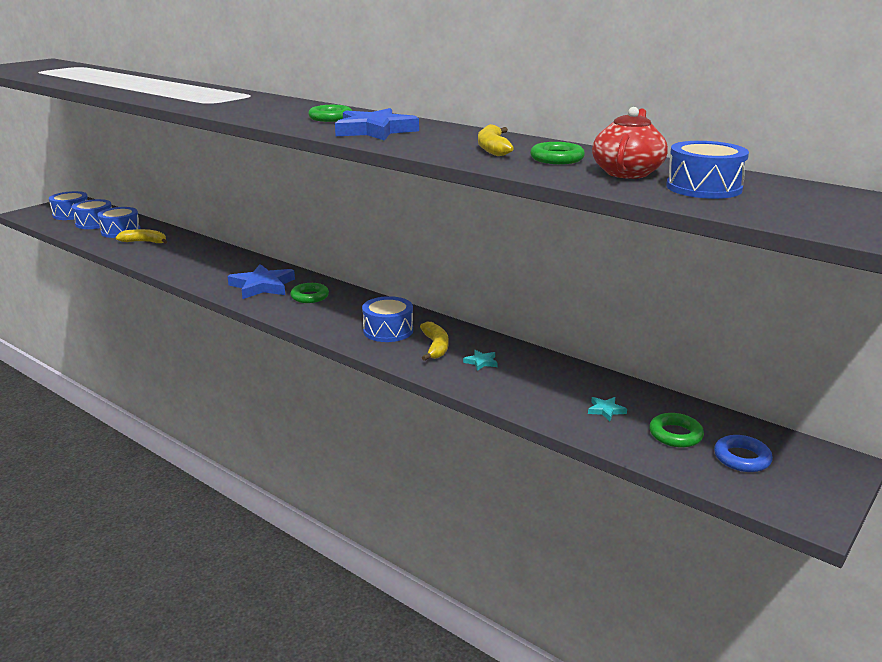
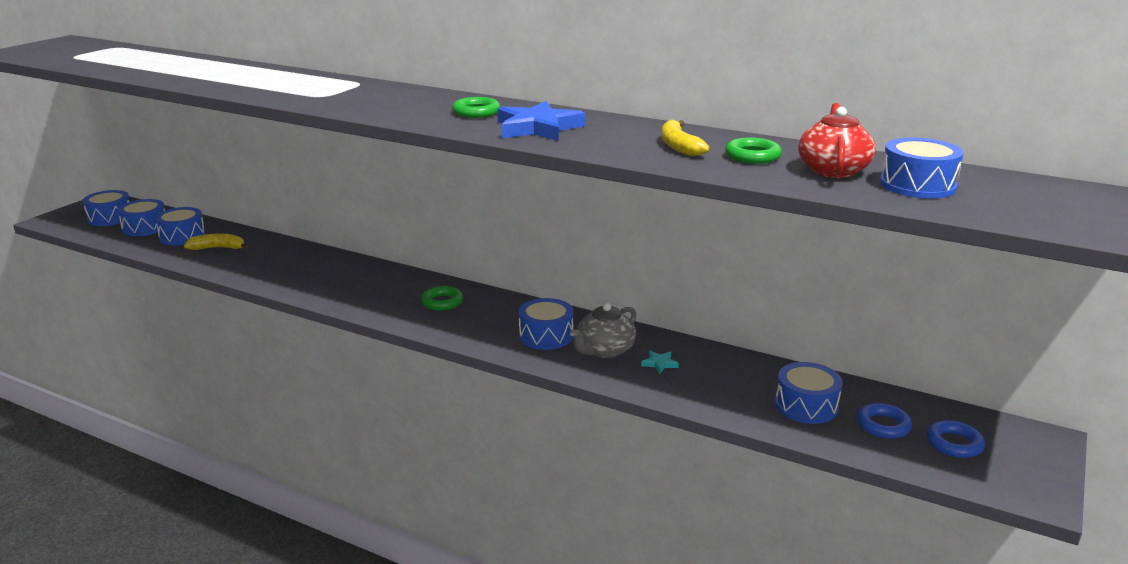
camera: 10 degrees left, 0 degrees up
blue star [228,264,295,299] -> none
yellow banana [420,322,448,361] -> grey teapot [570,303,636,358]
turquoise star [588,397,627,421] -> blue drum [775,362,843,424]
green ring [649,413,704,447] -> blue ring [857,403,912,439]

